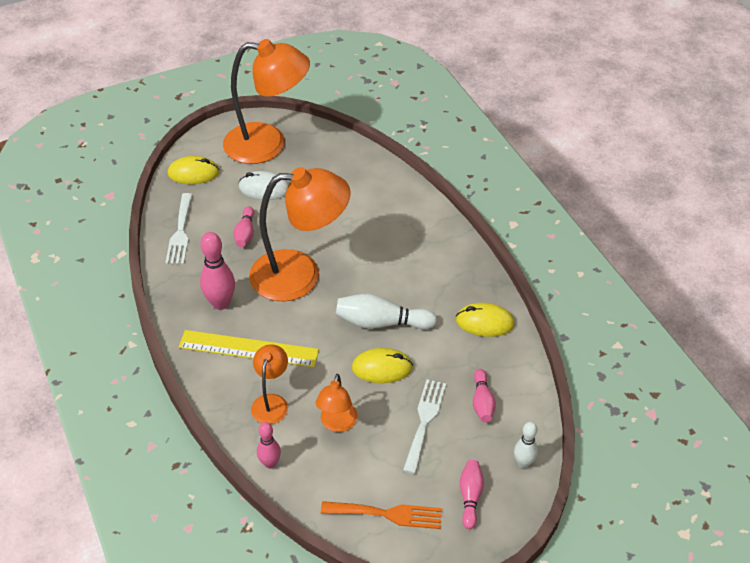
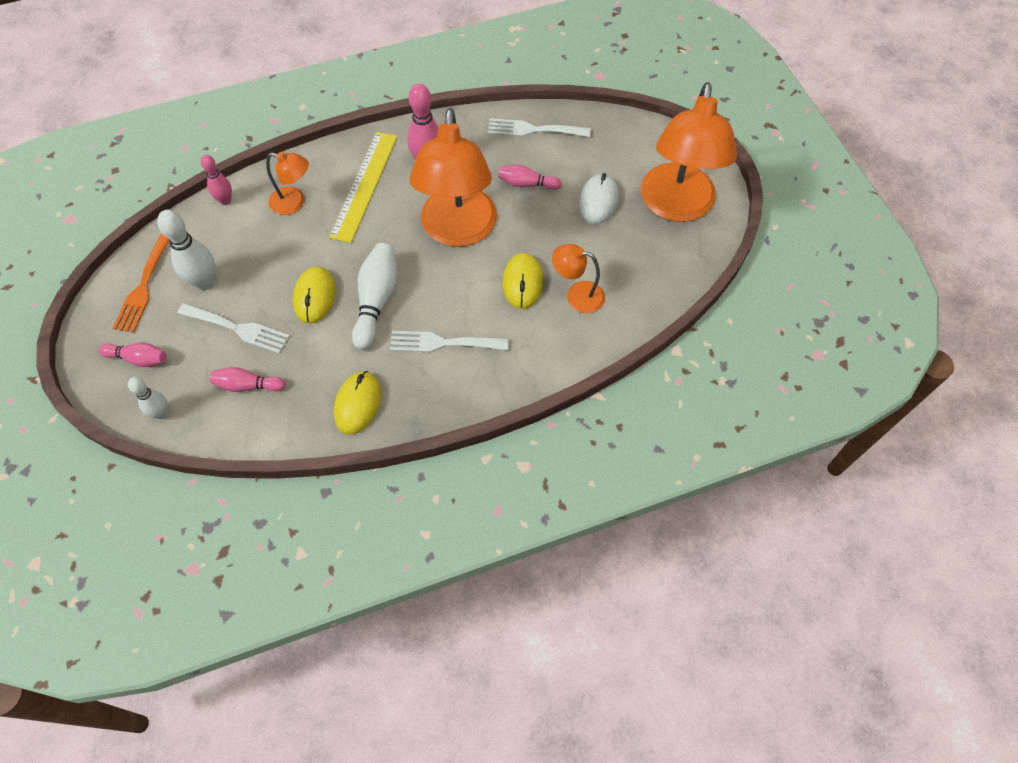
camera: 95 degrees right, 15 degrees up
yellow mouse [168,156,220,184] -> yellow mouse moved to [502,253,543,309]
orange lamp [315,374,358,432] -> orange lamp moved to [552,244,605,313]
none -> white bowling pin [157,210,215,290]
none -> white fork [390,331,509,352]

